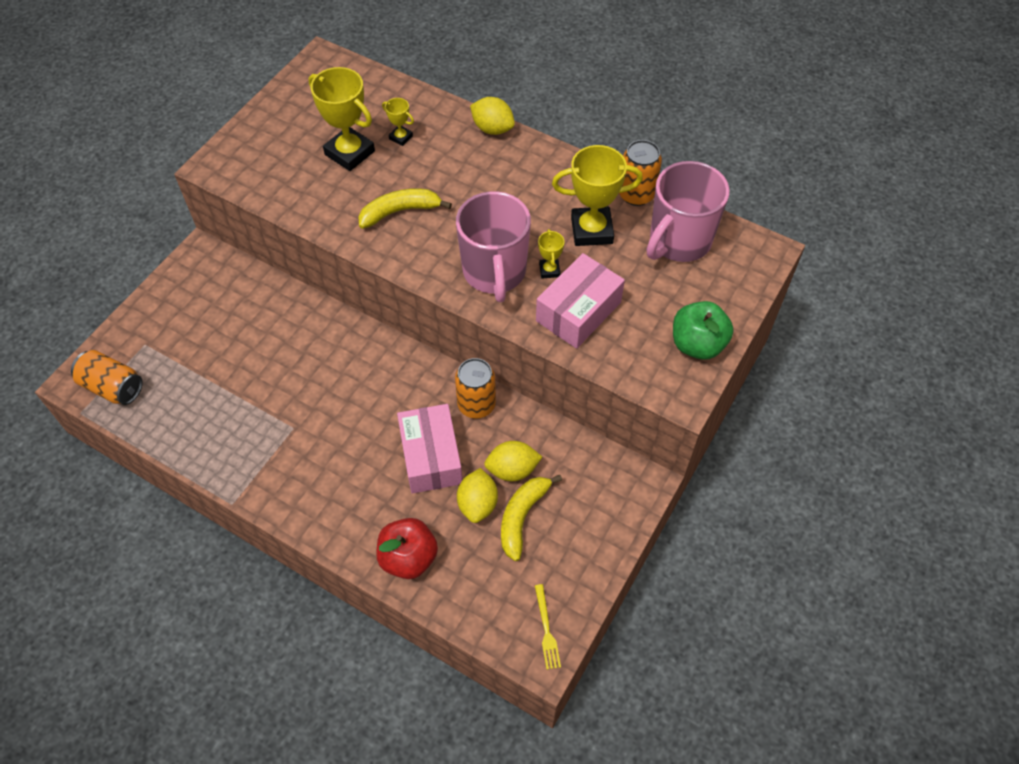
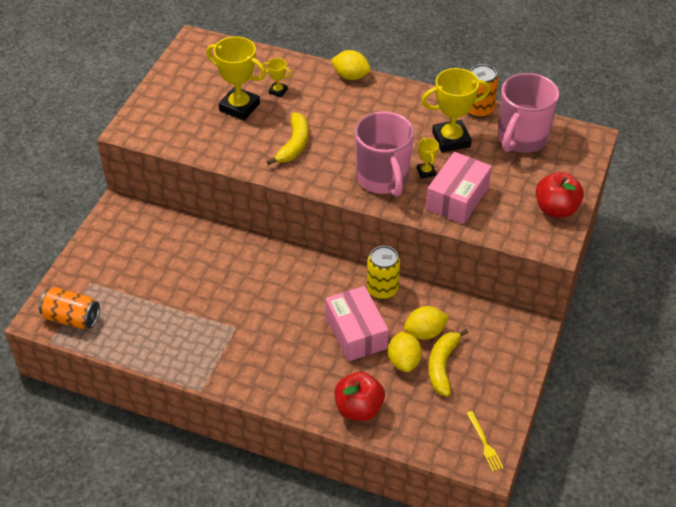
camera: 10 degrees left, 10 degrees down
yellow banana [358,188,452,229] -> yellow banana turned 135 degrees clockwise [267,112,308,165]
orange can [455,358,496,419] -> yellow can [367,246,400,300]
green apple [673,301,734,360] -> red apple [536,172,584,218]

